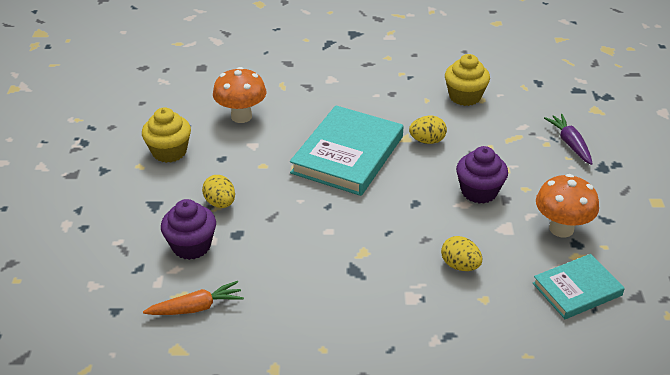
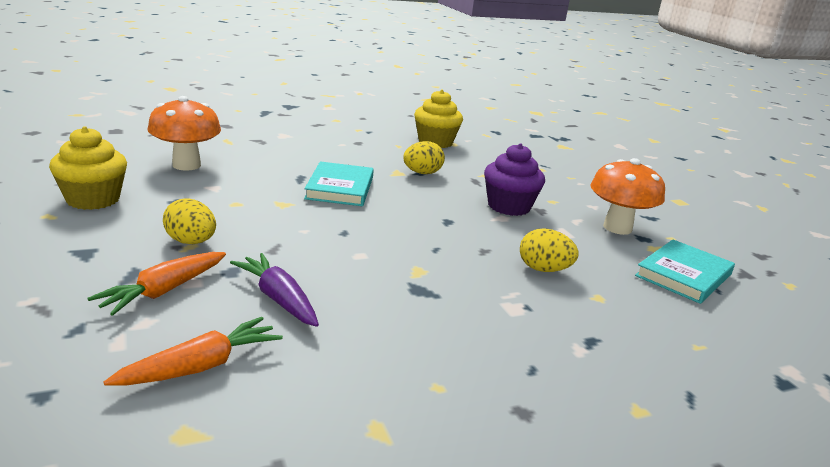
camera: 25 degrees left, 15 degrees down
purple cupcake [161,199,216,260] -> orange carrot [87,252,226,316]
turquoise book [290,105,404,196] -> turquoise book [304,161,374,206], size x0.59
purple carrot [544,114,593,165] -> purple carrot moved to [230,253,319,327]

